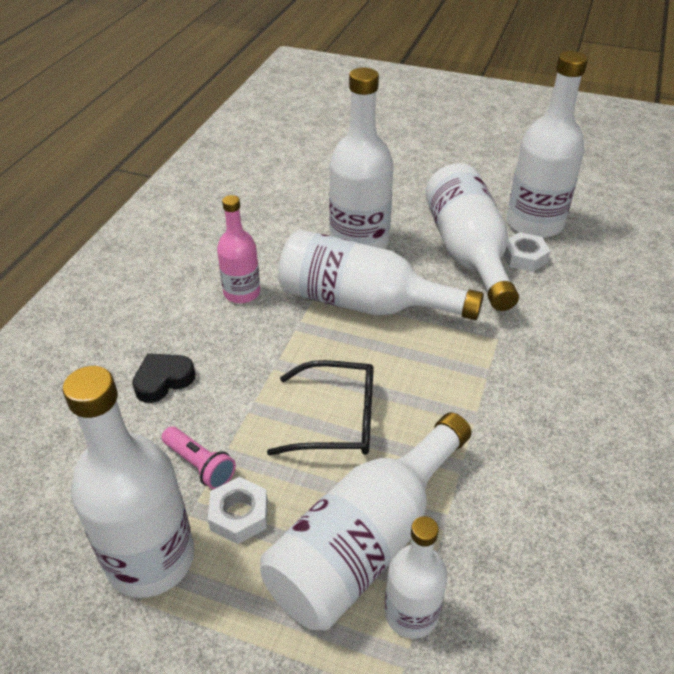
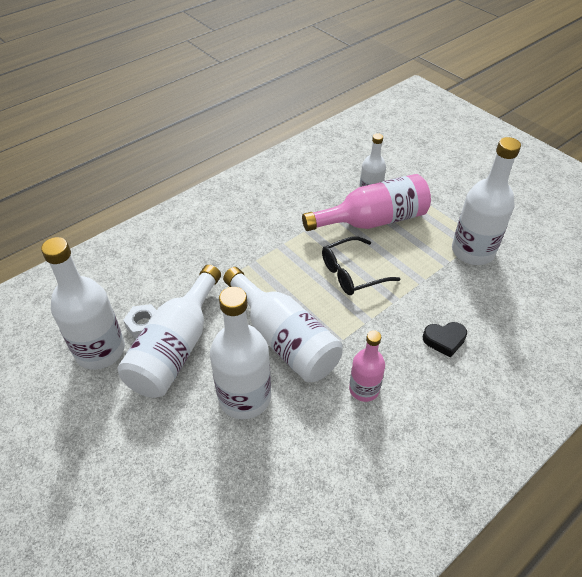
camera: 150 degrees left, 5 degrees up
pink flashlight [162,426,236,489] -> none
white nut [208,477,268,544] -> none
white bottle [260,412,472,631] -> pink bottle [302,174,431,231]
black glasses [267,360,374,455] -> black glasses turned 60 degrees counterclockwise [322,236,400,295]

